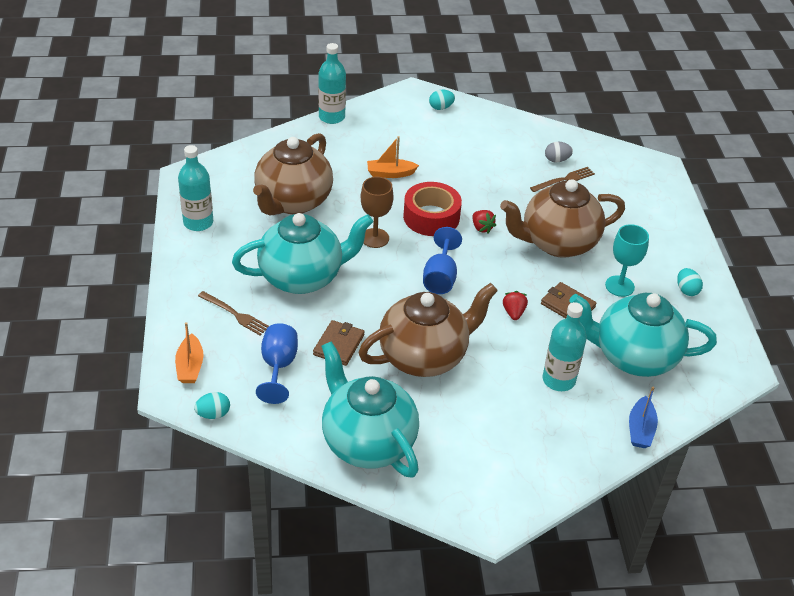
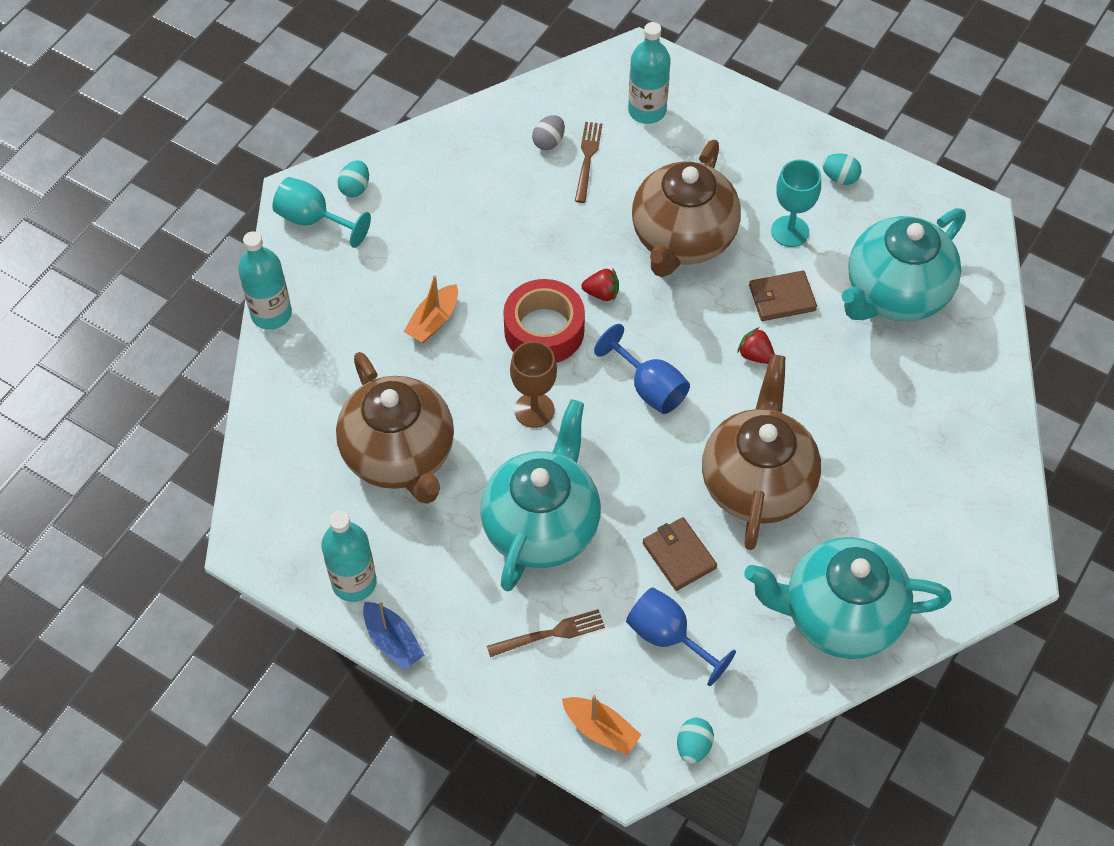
camera: 50 degrees left, 15 degrees up
turquoise bottle [543,302,587,391] -> turquoise bottle moved to [628,22,671,124]
blue boat [629,386,658,448] -> blue boat moved to [363,602,424,670]
none -> turquoise goblet [272,177,371,248]

